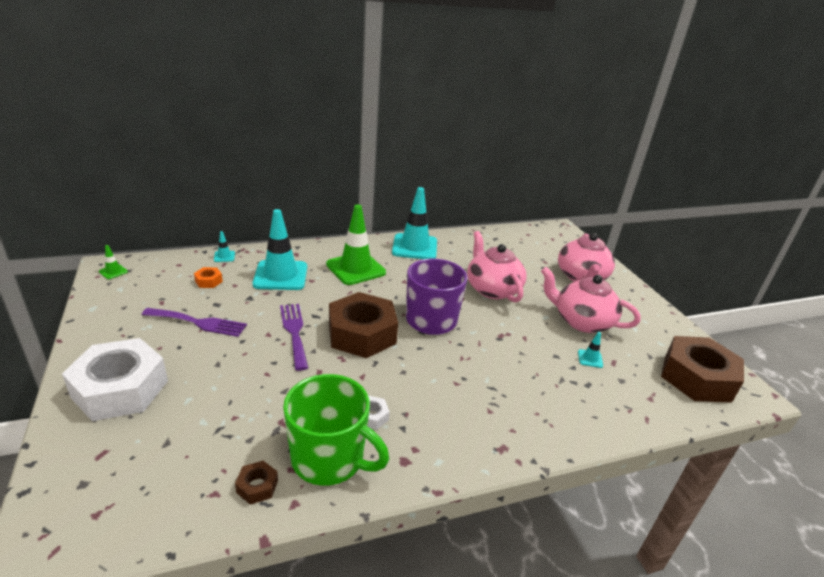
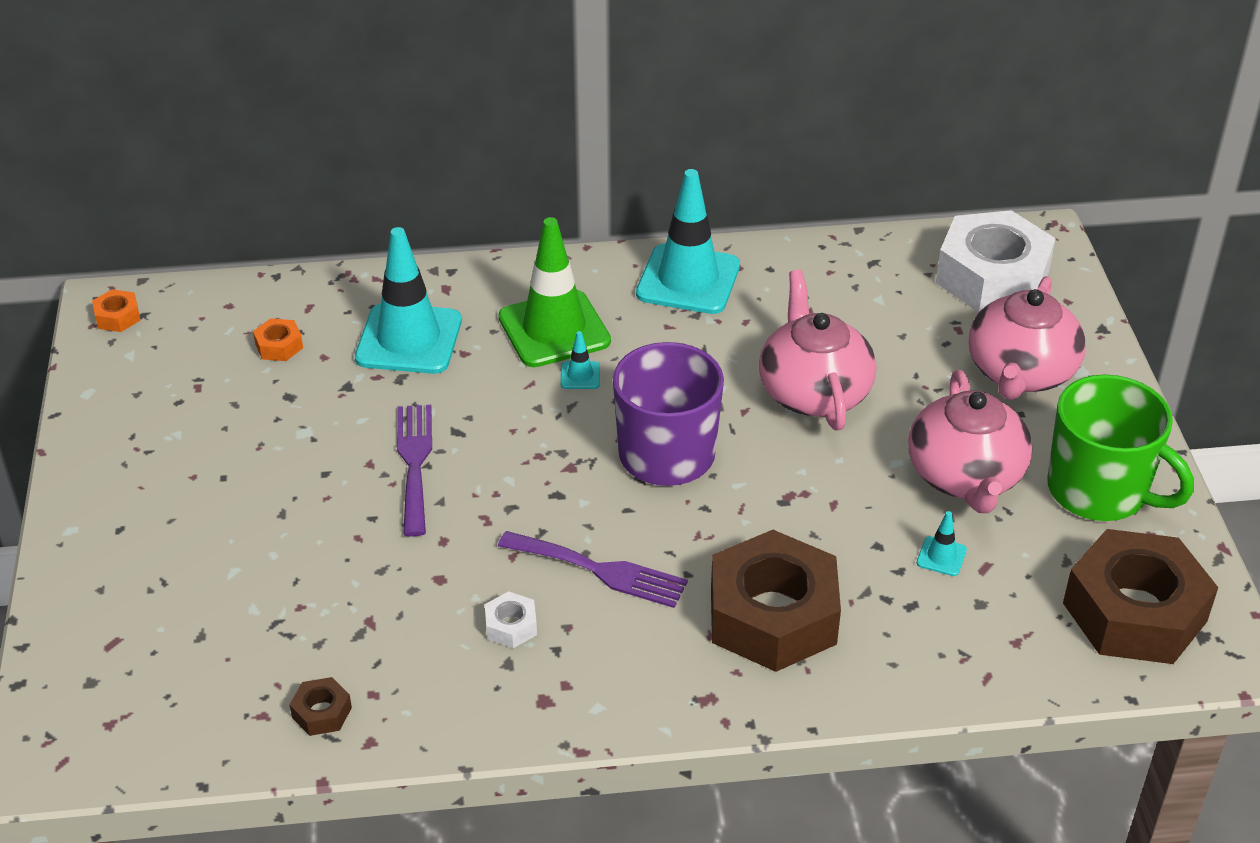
camera: 15 degrees right, 10 degrees up
white nut [62,338,168,421] -> white nut moved to [936,210,1056,312]
green traffic cone [99,245,128,279] -> orange nut [92,289,141,332]
purple fork [142,308,247,337] -> purple fork moved to [498,531,688,608]
turquoise traffic cone [214,231,235,262] -> turquoise traffic cone moved to [561,331,600,389]
green mug [283,374,389,486] -> green mug moved to [1047,375,1194,521]
brown nut [329,292,398,358] -> brown nut moved to [711,530,841,672]
pink teapot [541,267,640,333] -> pink teapot turned 135 degrees counterclockwise [908,370,1032,513]

